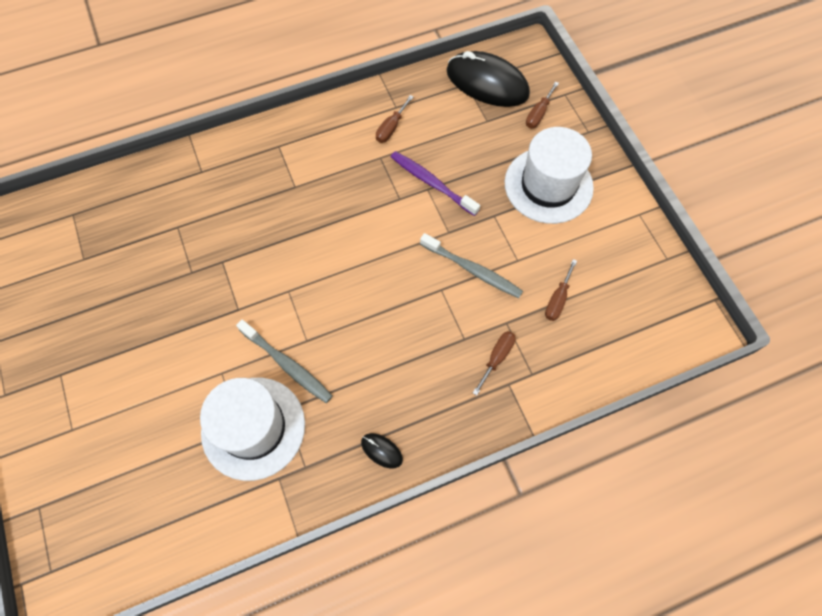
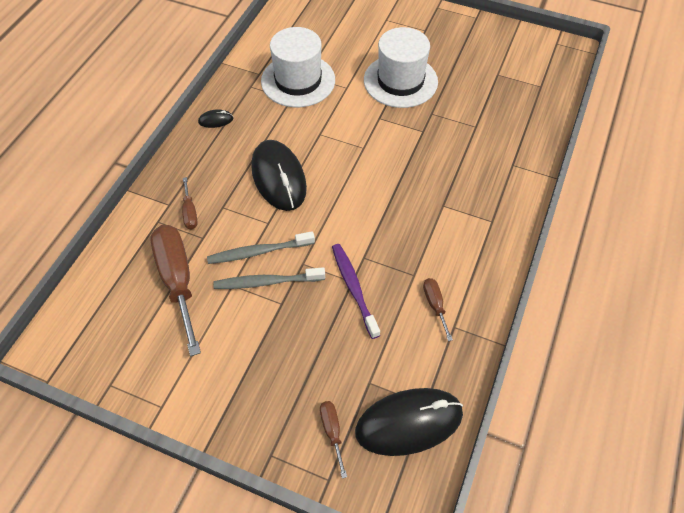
camera: 135 degrees right, 10 degrees down
grey toothbrush [236,320,333,403] -> grey toothbrush moved to [213,267,325,289]
purple toothbrush [391,151,480,216] -> purple toothbrush turned 105 degrees counterclockwise [332,244,380,339]
white hat [505,127,594,224] -> white hat moved to [364,27,438,108]
brown screwdriver [545,259,577,321] -> brown screwdriver [150,225,201,356], size x2.17
none -> black mouse [251,140,307,211]

